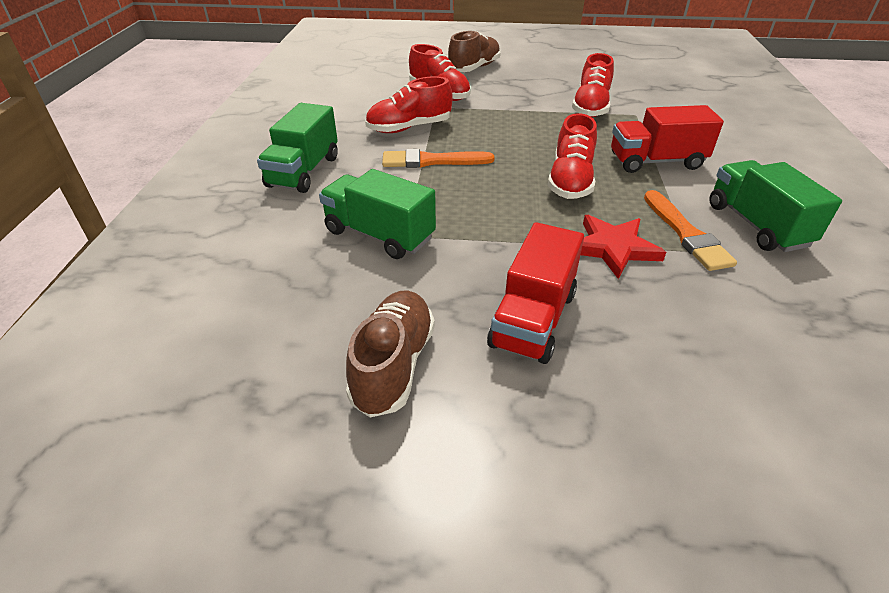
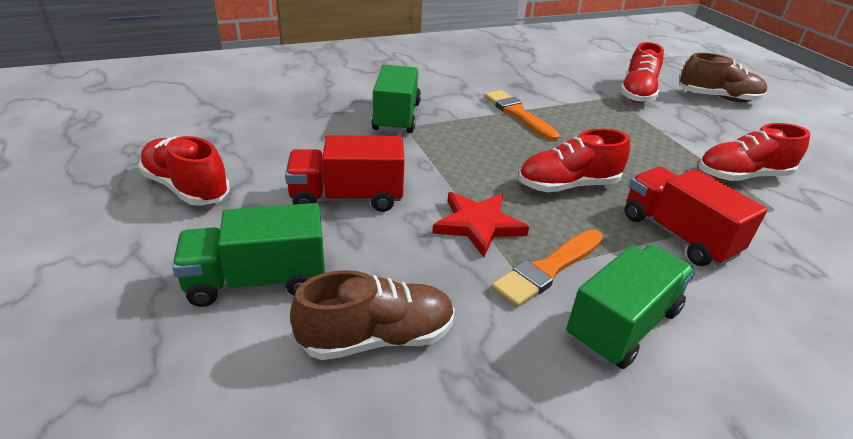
camera: 60 degrees right, 5 degrees down
green truck [257,103,338,193] -> green truck moved to [172,203,325,307]
brown shoe [346,290,435,418] -> brown shoe moved to [290,270,455,360]
red shoe [365,76,453,133] -> red shoe moved to [138,136,230,206]

